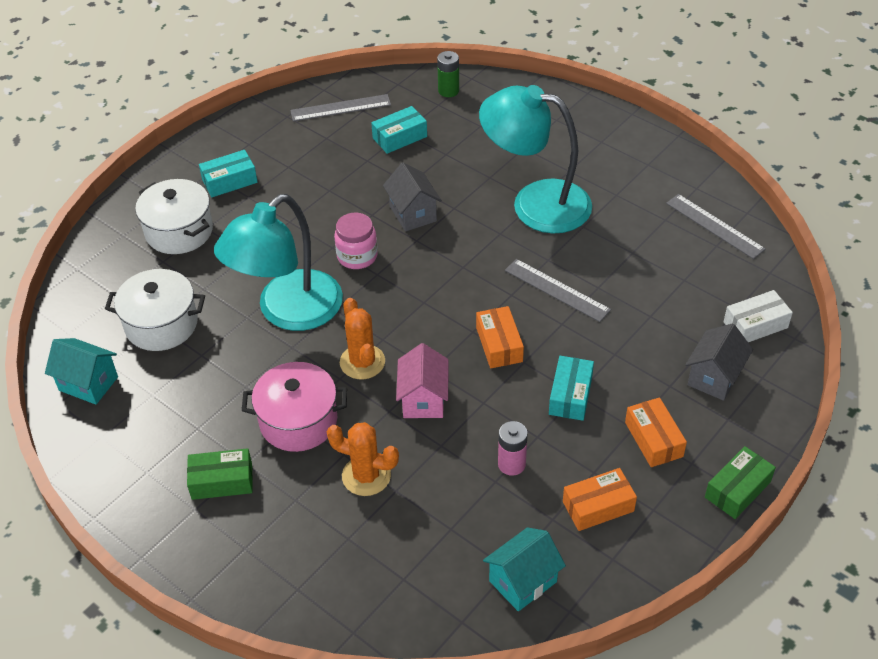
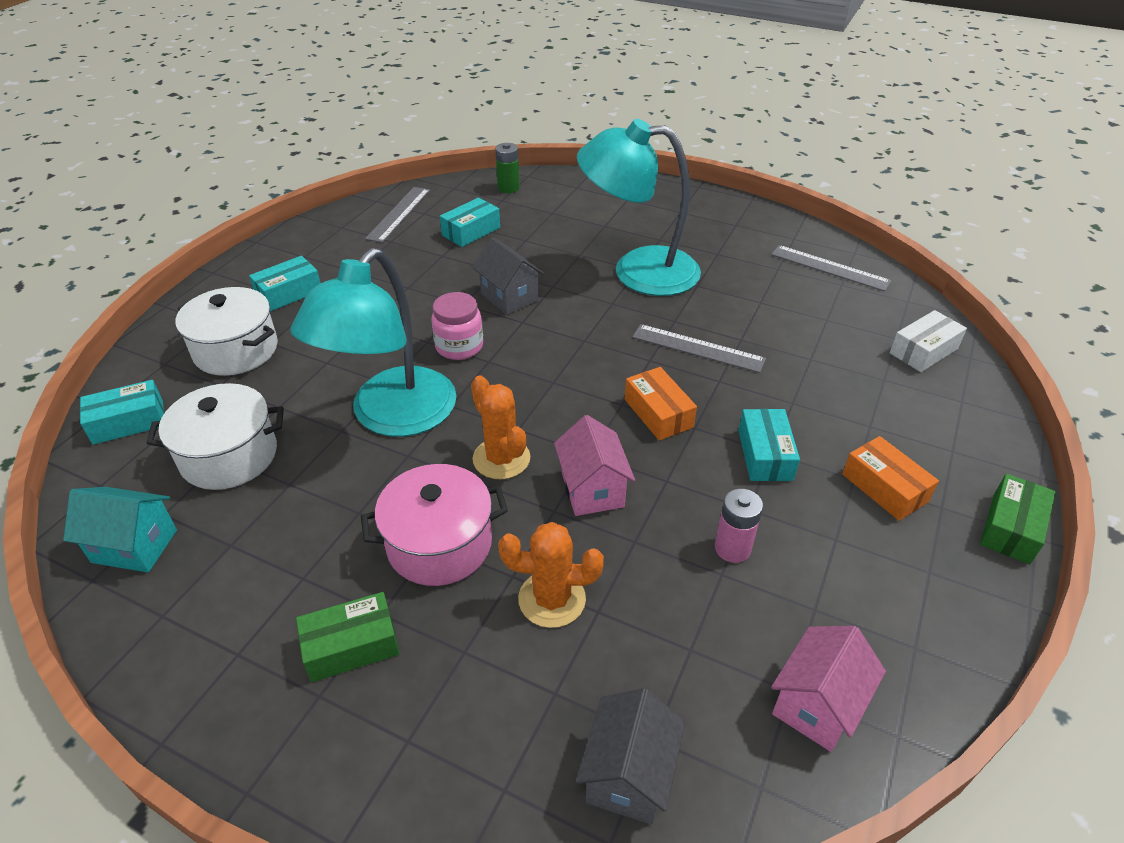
camera: 15 degrees left, 5 degrees down
grey ruler [290,94,391,122] -> grey ruler turned 45 degrees counterclockwise [365,187,430,243]
turquoise house [483,527,566,611] -> pink house [771,626,886,752]
orange box [563,468,637,531] -> none
grey house [685,323,753,401] -> grey house moved to [576,688,685,825]
none -> turquoise box [80,380,164,445]

